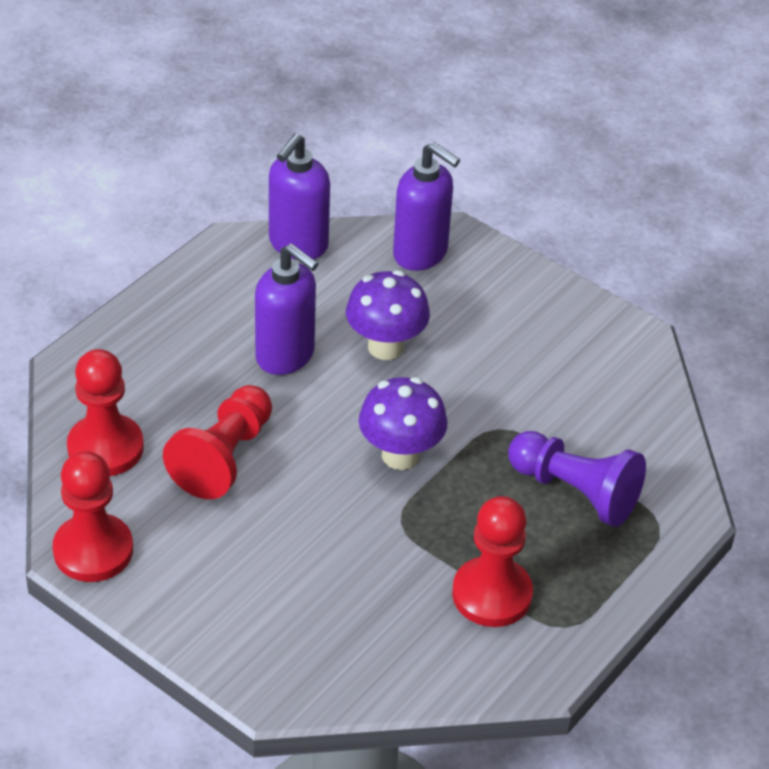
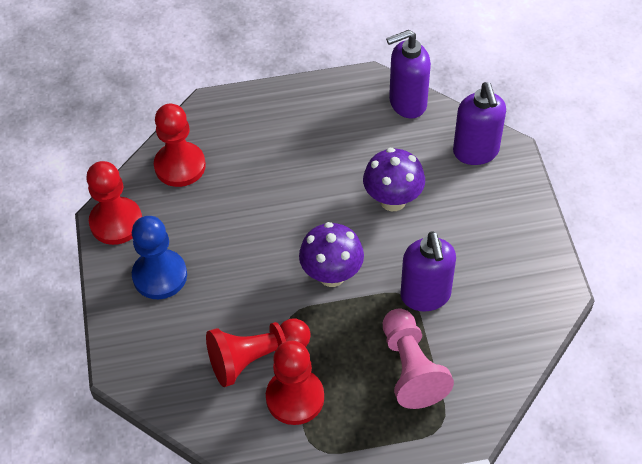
camera: 45 degrees right, 10 degrees up
red pawn [163,385,272,499] -> red pawn moved to [206,319,311,387]
purple soap dispenser [255,243,318,375] -> purple soap dispenser moved to [401,231,456,311]
purple pawn [508,431,646,527] -> pink pawn [383,308,454,409]
none -> blue pawn [132,216,187,299]

